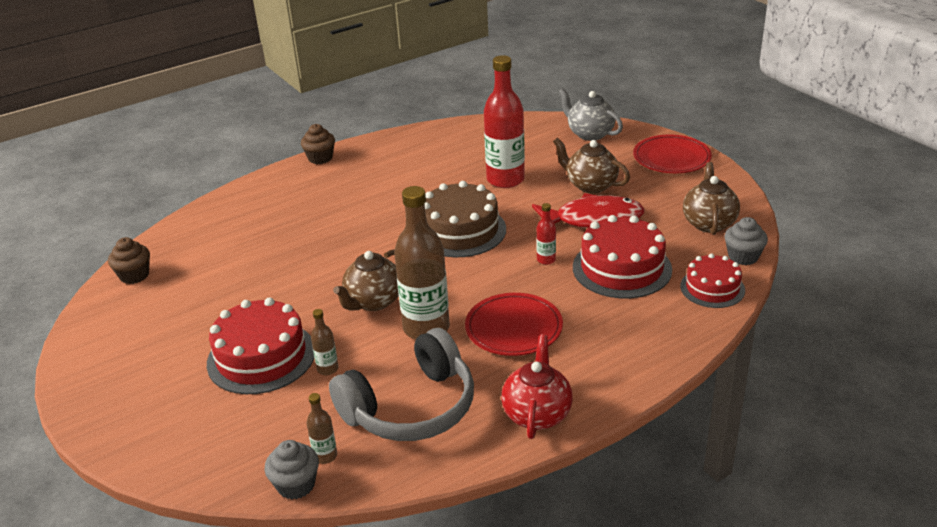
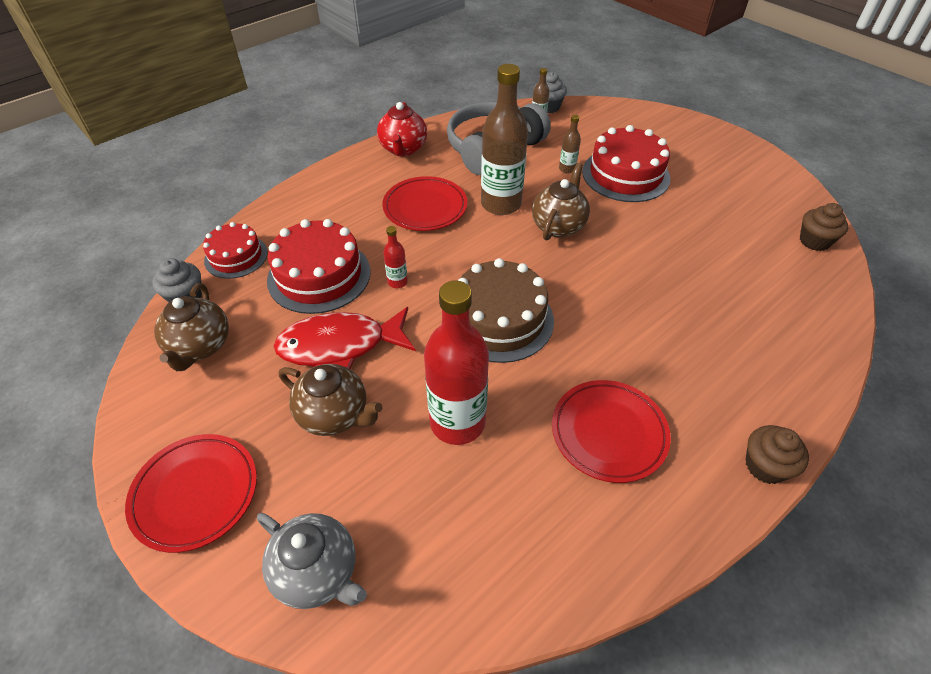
camera: 170 degrees right, 15 degrees up
none -> red plate [552,380,671,483]

